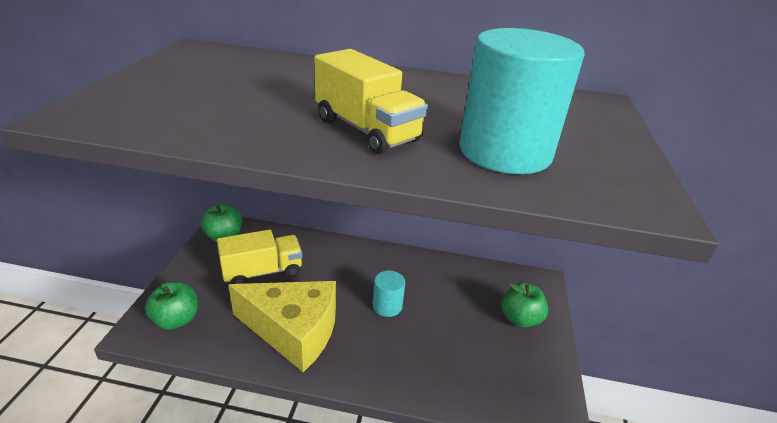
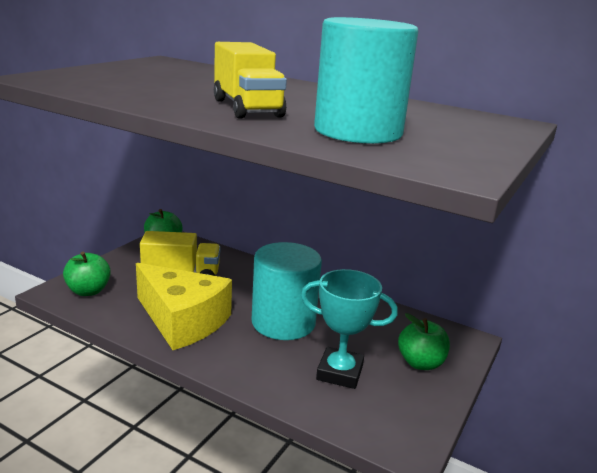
camera: 20 degrees right, 10 degrees down
turquoise cylinder [373,271,405,317] -> turquoise cylinder [252,242,322,340], size x2.05
none -> turquoise trophy [301,269,398,389]

